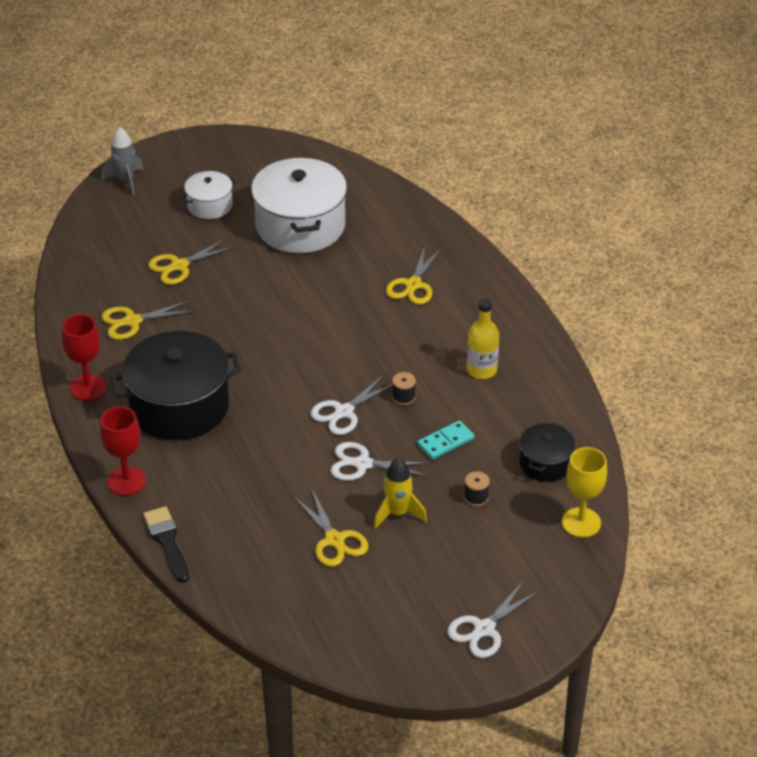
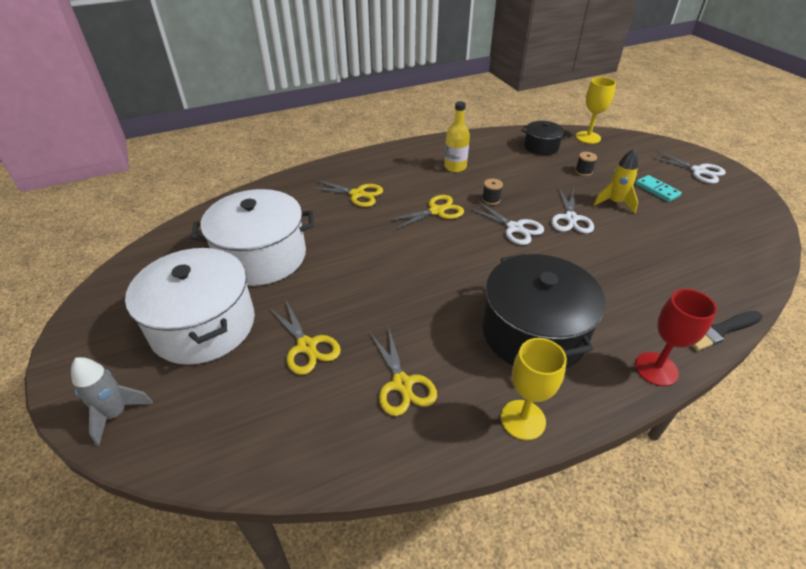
camera: 90 degrees left, 0 degrees up
red goblet [62,314,106,401] -> yellow goblet [501,338,567,440]
white pot [181,171,237,219] -> white pot [125,248,255,365], size x1.94
yellow scissors [294,489,369,567] -> yellow scissors moved to [386,195,464,230]
turquoise domino [417,420,474,460] -> turquoise domino moved to [635,175,682,202]

